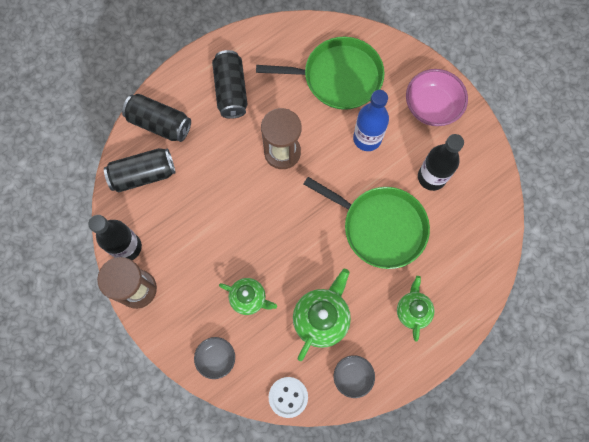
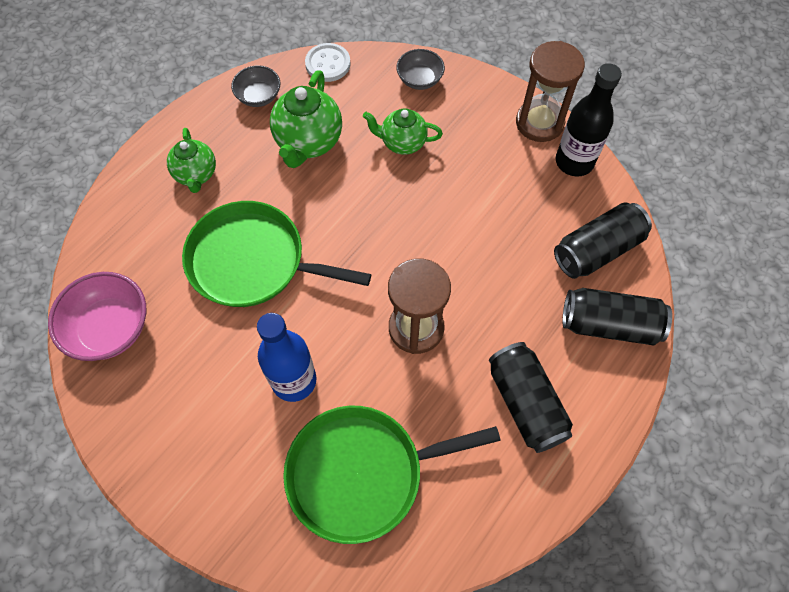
camera: 165 degrees right, 10 degrees down
pink bowl [406,69,468,126] -> pink bowl moved to [48,272,146,361]
black bottle [418,134,464,191] -> none

